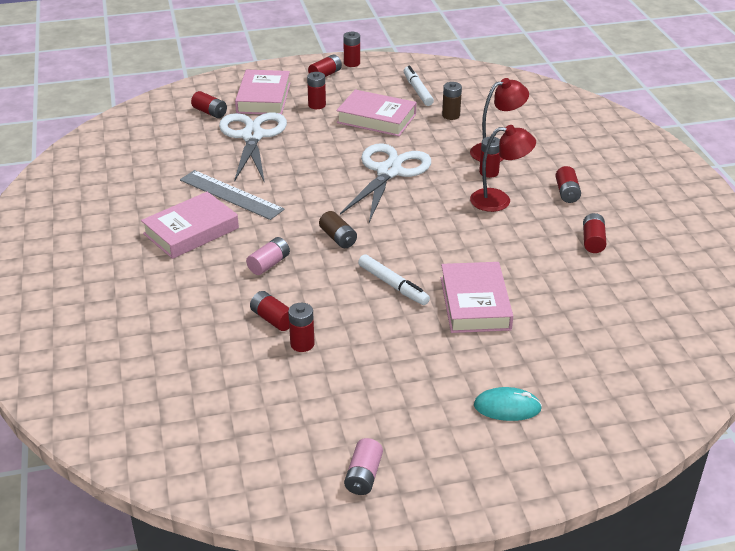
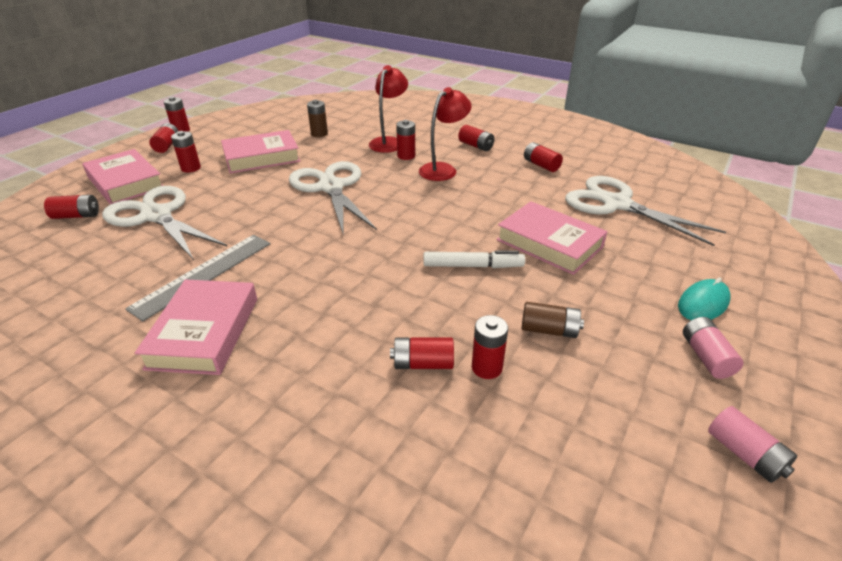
camera: 45 degrees left, 0 degrees up
grey ruler [180,170,285,220] -> grey ruler turned 45 degrees counterclockwise [125,235,270,321]
pink battery [246,237,290,275] -> pink battery moved to [683,317,743,379]
brown battery [319,211,357,248] -> brown battery moved to [522,302,584,338]
white marker [404,65,434,106] -> none
none -> white scissors [565,176,726,246]

